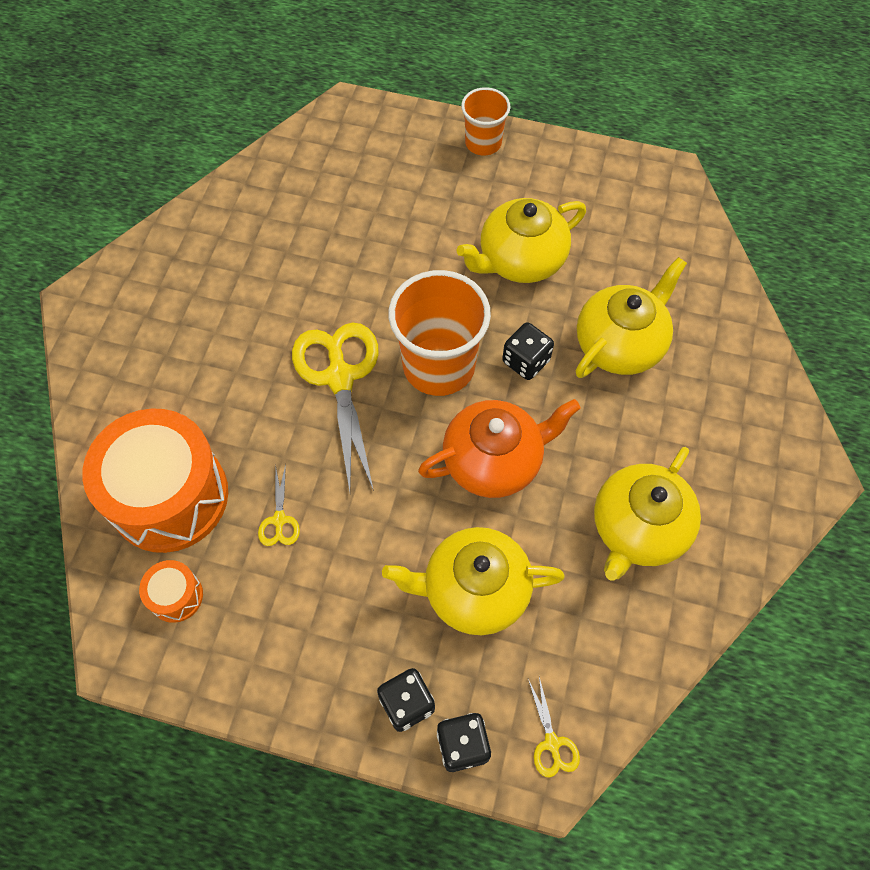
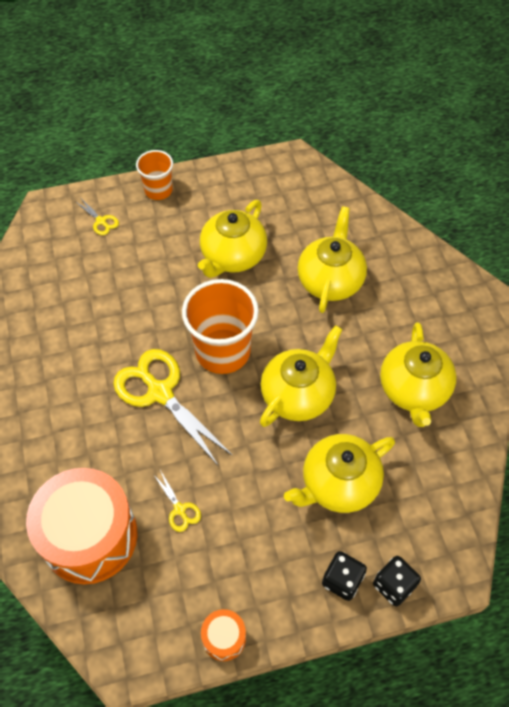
camera: 30 degrees left, 5 degrees down
orange drum [139,560,203,623] -> orange drum moved to [201,609,246,661]
orange teapot [418,399,581,498] -> yellow teapot [260,325,342,427]
black dice [502,322,554,380] -> none
yellow scissors [528,677,580,778] -> yellow scissors moved to [75,199,119,235]

